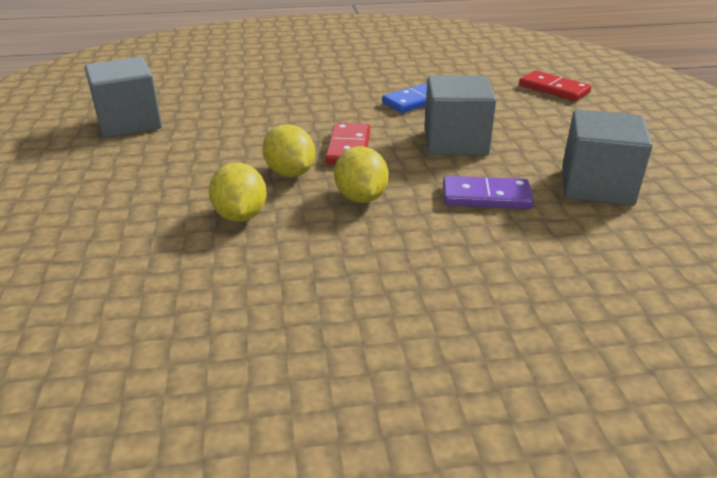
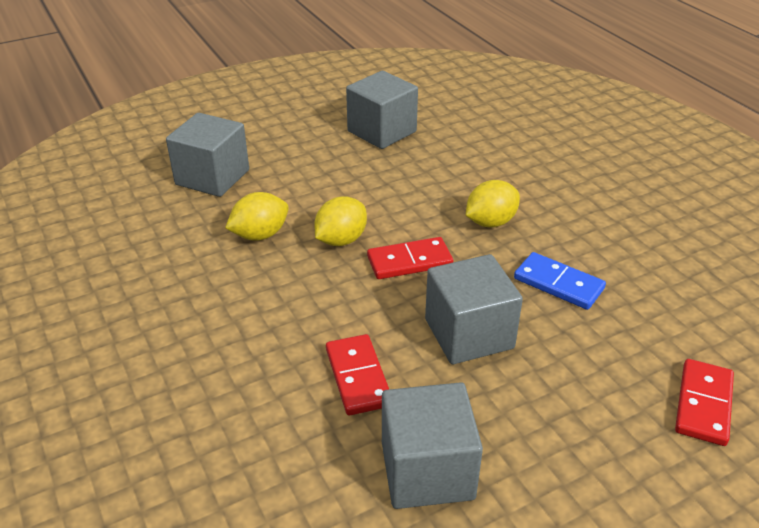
camera: 70 degrees right, 5 degrees up
yellow lemon [334,146,389,203] -> yellow lemon moved to [466,180,520,227]
purple domino [443,176,534,209] -> red domino [326,334,389,415]
none -> grey cube [166,113,249,197]

